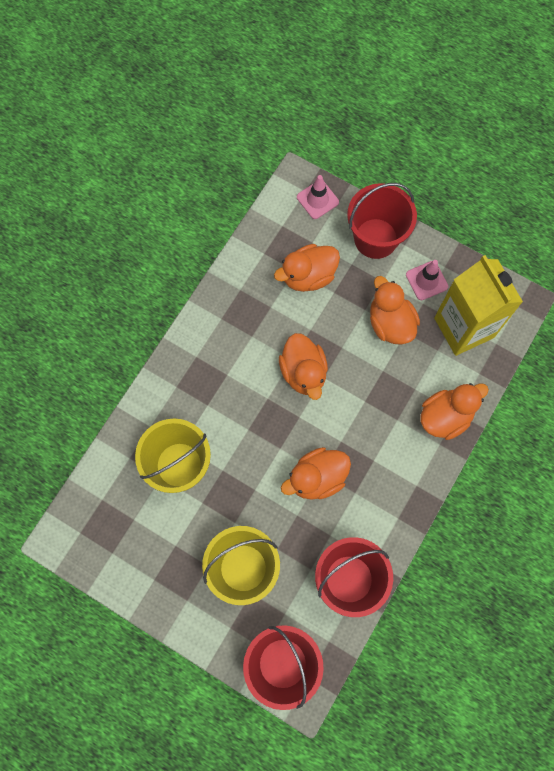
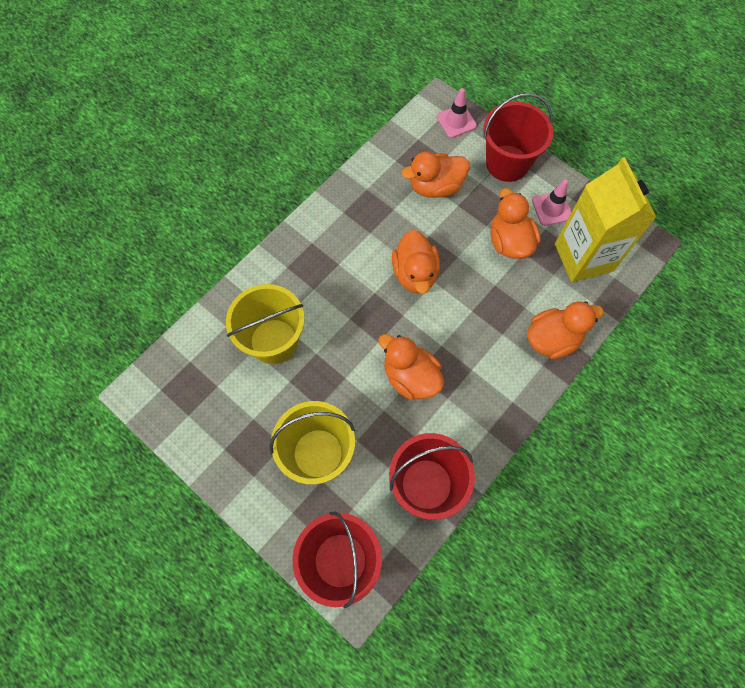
camera: 10 degrees right, 5 degrees down
orange duck [281,447,351,500] -> orange duck turned 60 degrees clockwise [378,334,444,400]

